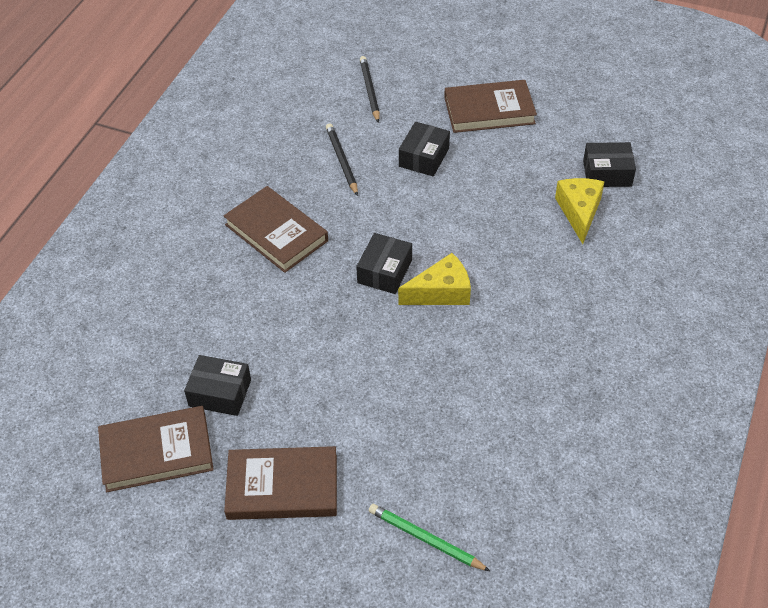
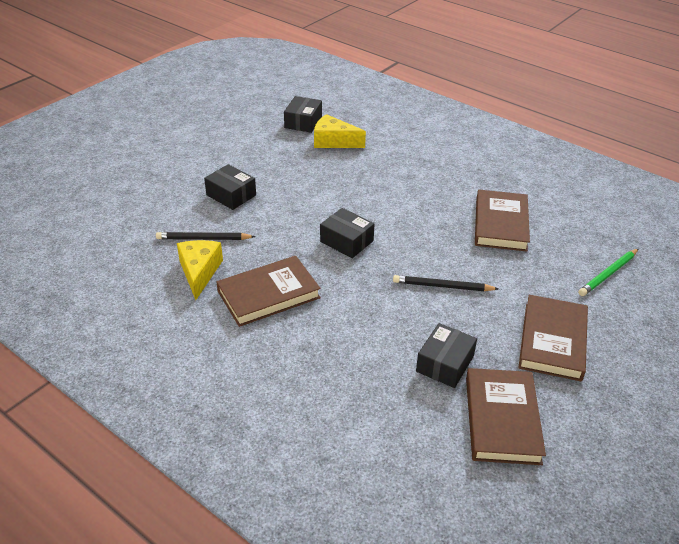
camera: 75 degrees left, 10 degrees down
black pencil [360,56,380,123] -> black pencil moved to [393,275,499,291]
yellow cheese [398,253,471,305] -> yellow cheese moved to [177,240,223,300]
brown book [444,80,537,133] -> brown book moved to [475,190,530,252]

